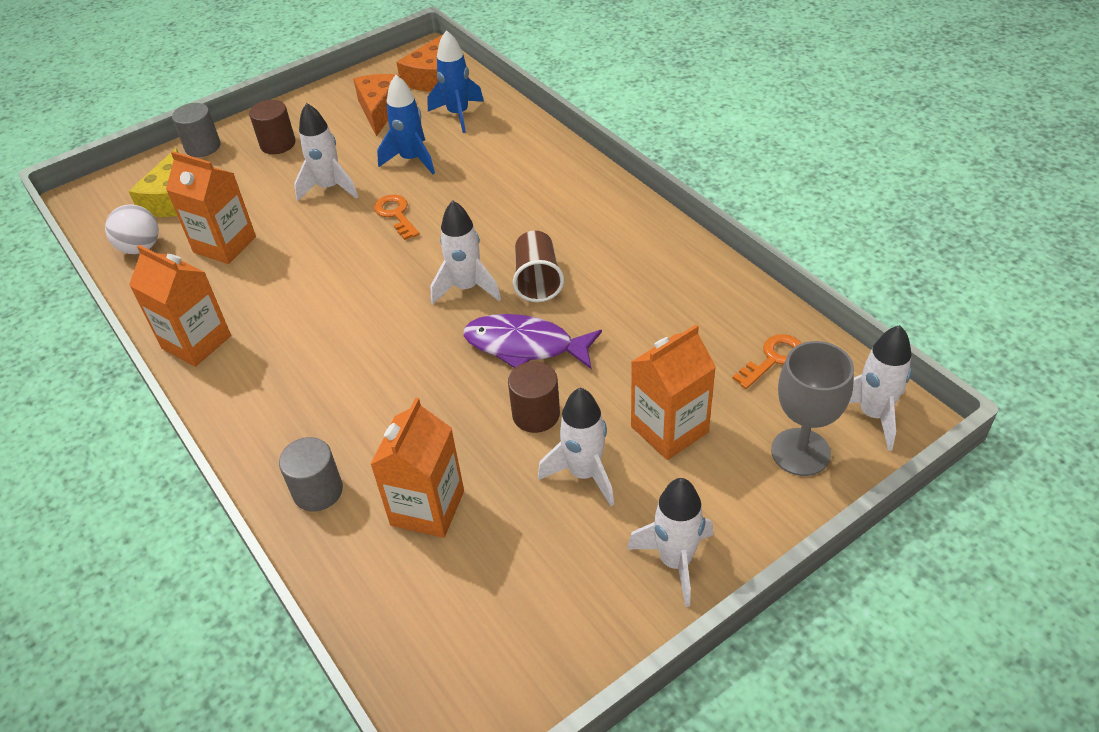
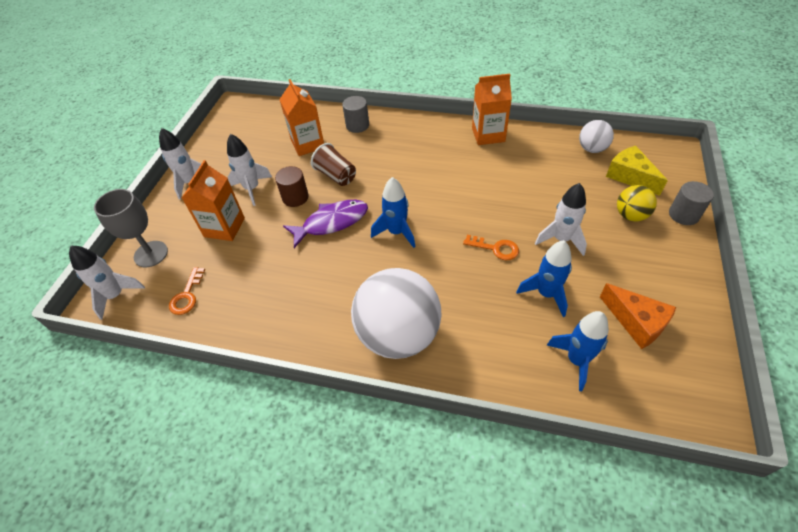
camera: 140 degrees right, 5 degrees up
orange carton [166,151,256,264] -> none
brown cylinder [249,100,295,154] -> none
orange cheese [396,34,443,92] -> none
white rocket [431,201,501,304] -> blue rocket [371,177,415,248]
brown cup [513,231,564,302] -> brown cup moved to [311,143,356,186]
none -> white ball [351,268,442,359]
none -> yellow ball [617,185,657,222]

